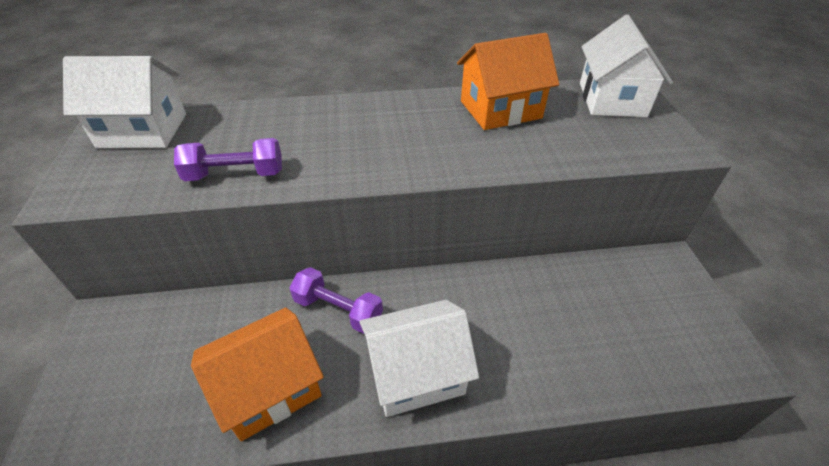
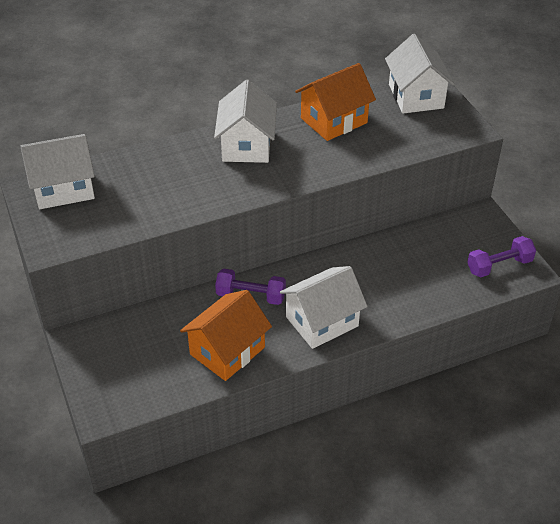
camera: 15 degrees left, 0 degrees up
purple dumbbell [174,138,282,181] -> purple dumbbell moved to [467,236,536,277]
none -> white house [214,80,277,163]

